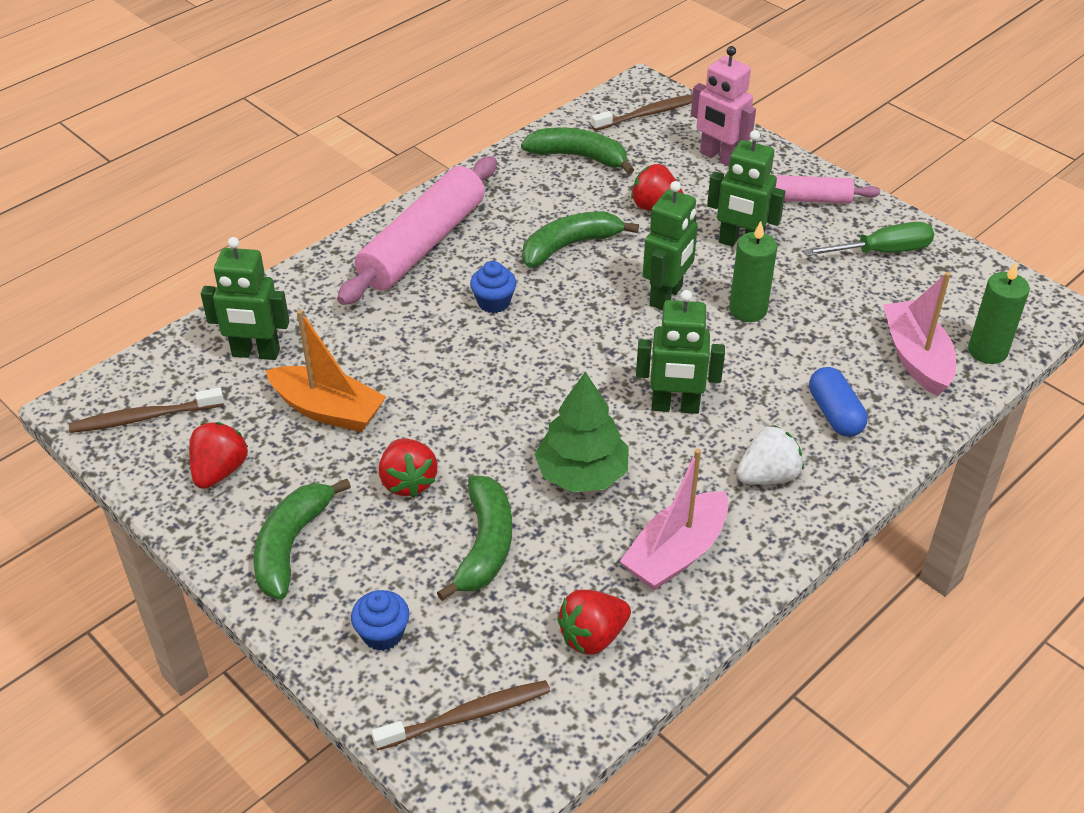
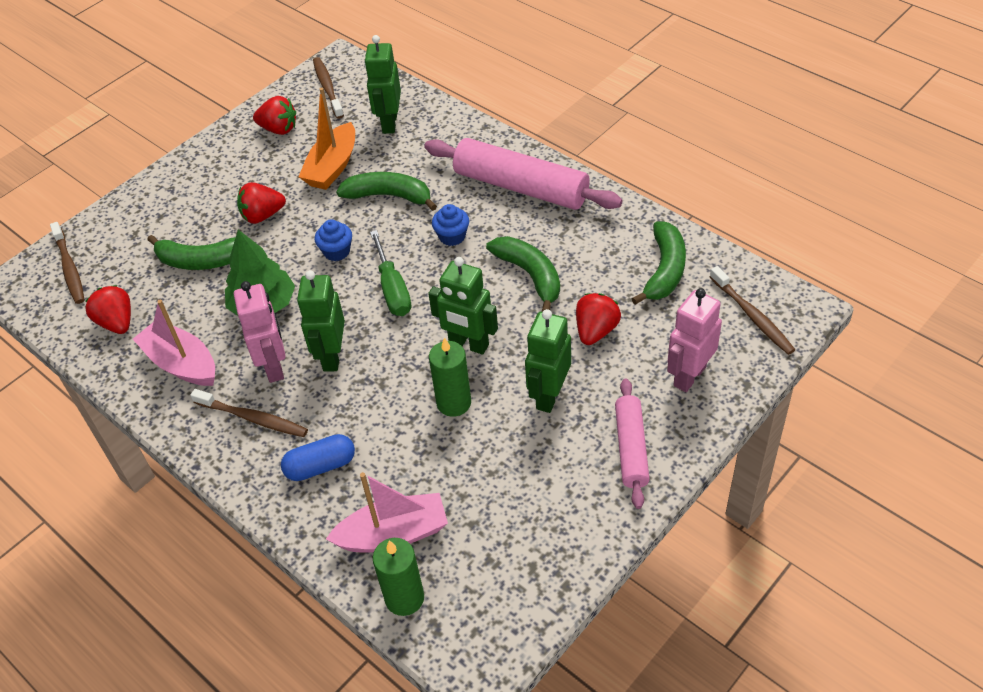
camera: 90 degrees right, 5 degrees up
green banana [253,479,351,599] -> green banana moved to [336,172,437,211]
blue cupcake [351,590,409,651] -> blue cupcake moved to [315,219,352,261]
white strawberry [736,425,804,485] -> brown toothbrush [190,389,308,437]
green screwdriver [804,222,934,256] -> green screwdriver moved to [370,230,411,316]
none -> pink robot [234,281,286,383]

